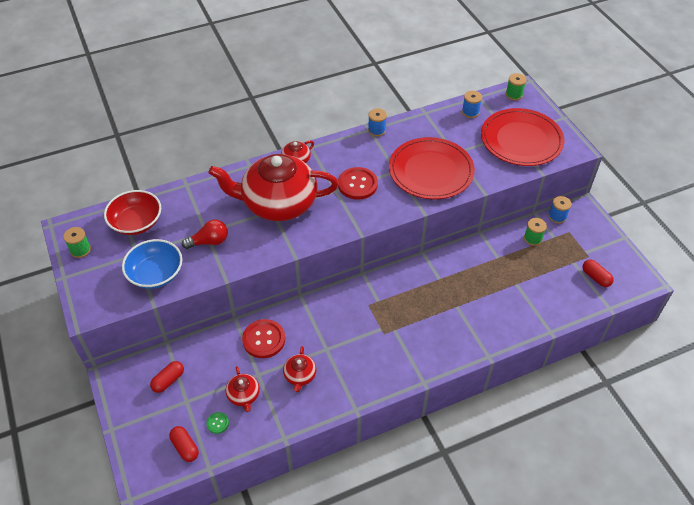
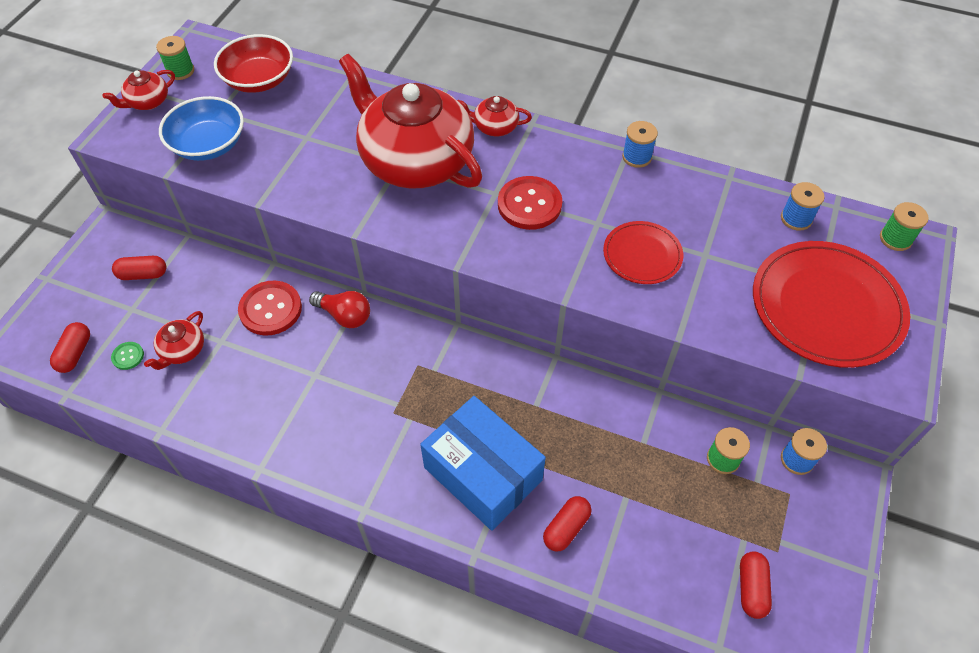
camera: 45 degrees right, 5 degrees up
red light bulb [182,220,228,249] -> red light bulb moved to [309,291,370,328]
red teapot [283,346,316,392] -> red teapot moved to [103,70,175,110]
red plate [389,137,475,199] -> red plate [603,221,683,284], size x0.55
none -> blue box [420,396,546,531]
none -> red capsule [543,496,591,552]

